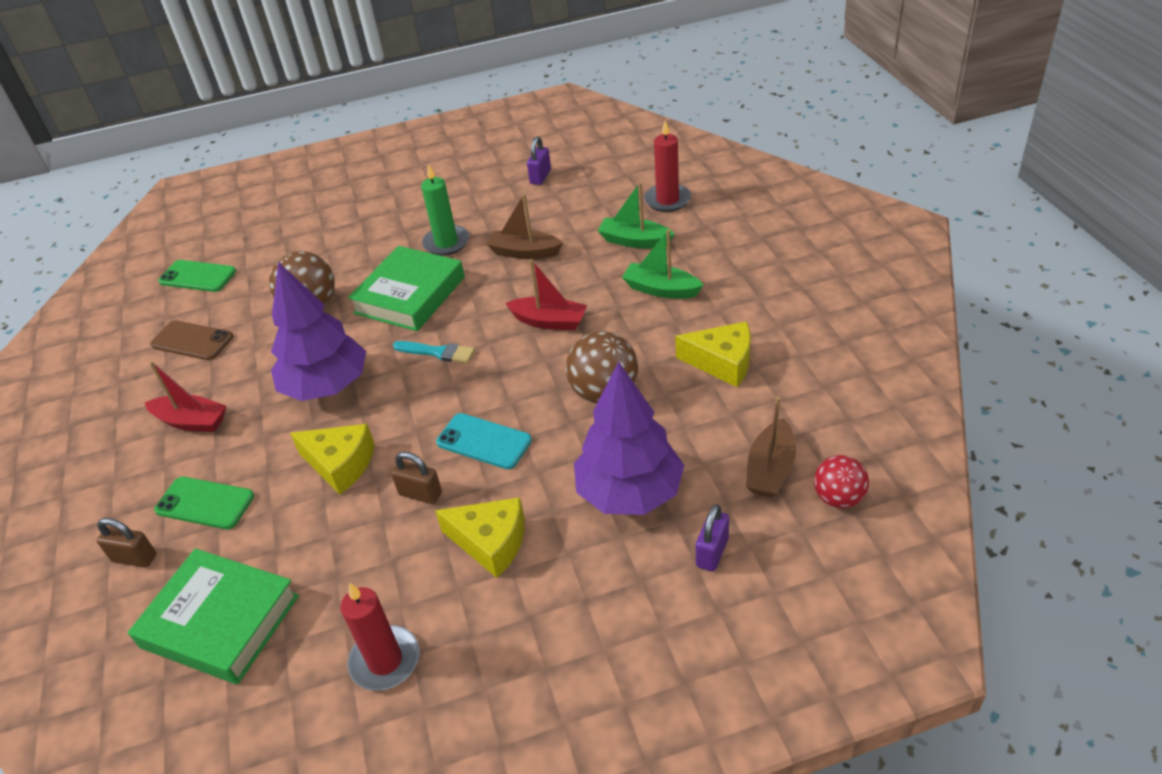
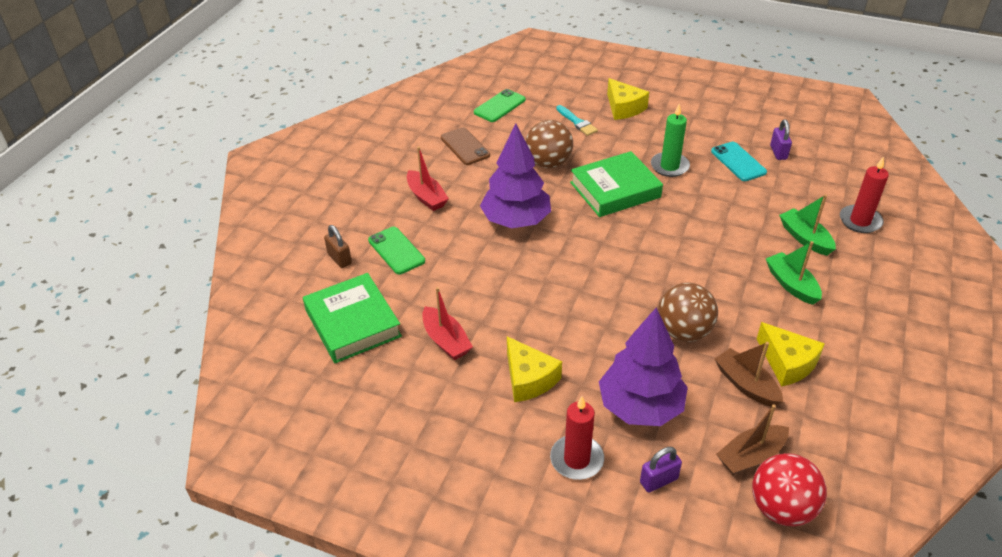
camera: 35 degrees right, 0 degrees up
green phone [159,260,236,292] -> green phone turned 75 degrees clockwise [474,89,526,122]
yellow cheese [290,424,375,494] -> yellow cheese moved to [607,78,649,120]
red candle [340,583,420,691] -> red candle moved to [550,397,604,480]
brown padlock [391,452,442,504] -> none
turquoise brush [393,341,475,363] -> turquoise brush moved to [556,105,598,136]
turquoise phone [436,413,532,469] -> turquoise phone moved to [711,142,767,181]
brown boat [486,193,563,259] -> brown boat moved to [715,342,783,406]
red boat [505,259,587,330] -> red boat moved to [422,287,473,360]
purple padlock [527,136,551,185] -> purple padlock turned 60 degrees counterclockwise [770,120,792,160]
red ball [814,455,869,509] -> red ball [752,453,827,527], size x1.55

